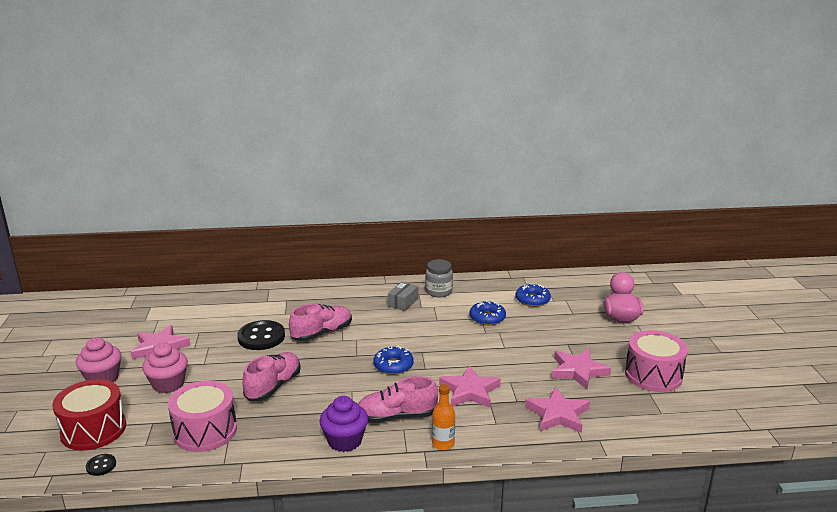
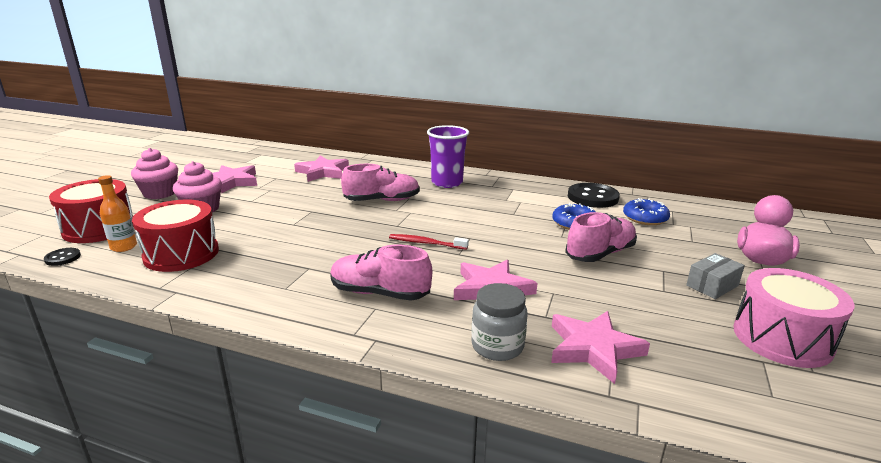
camera: 25 degrees right, 0 degrees up
pink drum [168,381,237,452] -> red drum [132,200,219,272]
black button [237,320,285,350] -> black button moved to [568,183,620,208]
pink shoe [242,352,301,401] -> pink shoe moved to [565,212,637,262]
purple cupcake [319,396,368,452] -> none
blue donut [373,346,414,375] -> red toothbrush [389,234,469,250]
grey box [388,282,418,311] -> grey box moved to [686,253,745,299]
grey jar [425,259,453,297] -> grey jar moved to [471,283,527,361]
orange bottle [432,384,455,450] -> orange bottle moved to [98,175,137,252]
pink star [552,349,611,389] -> pink star moved to [294,155,349,182]
none -> purple cup [427,125,469,188]

